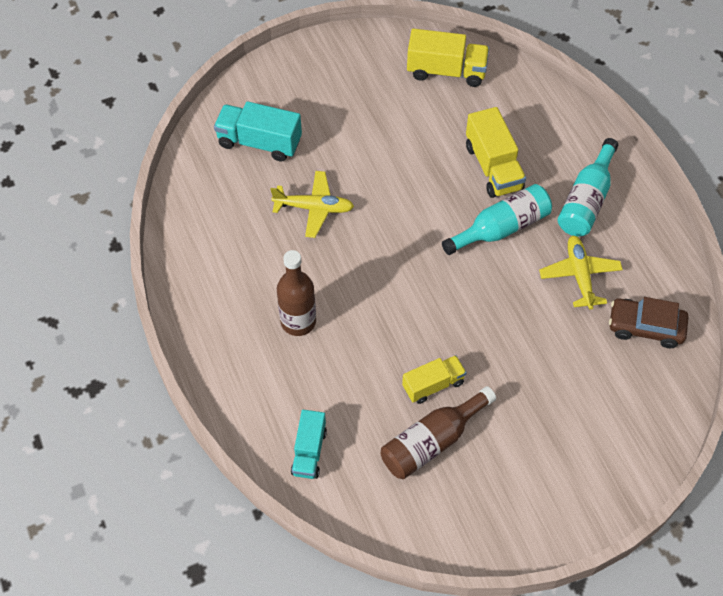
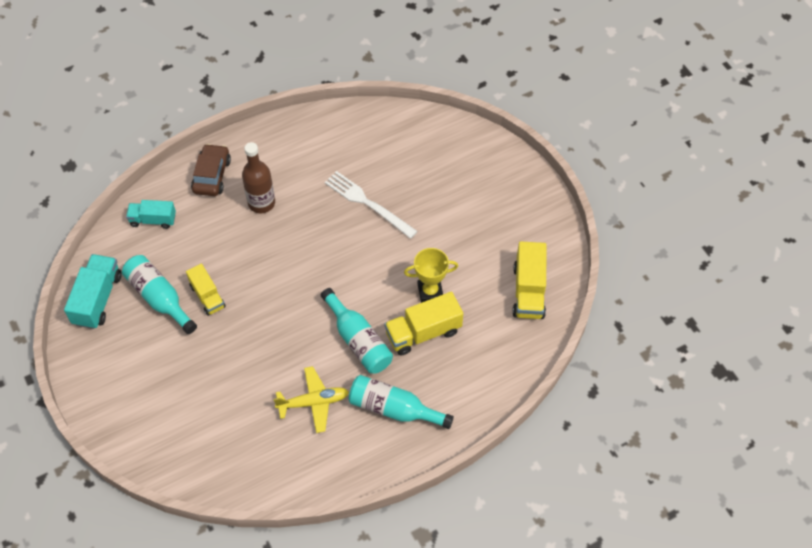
camera: 85 degrees right, 0 degrees up
turquoise truck [214,101,302,162] -> turquoise truck moved to [64,254,122,329]
yellow plane [270,171,354,238] -> white fork [325,171,418,239]
brown bottle [381,386,496,479] -> turquoise bottle [122,255,197,334]
brown car [609,297,688,348] -> brown car moved to [191,144,231,196]
none -> yellow trophy [404,248,458,303]

